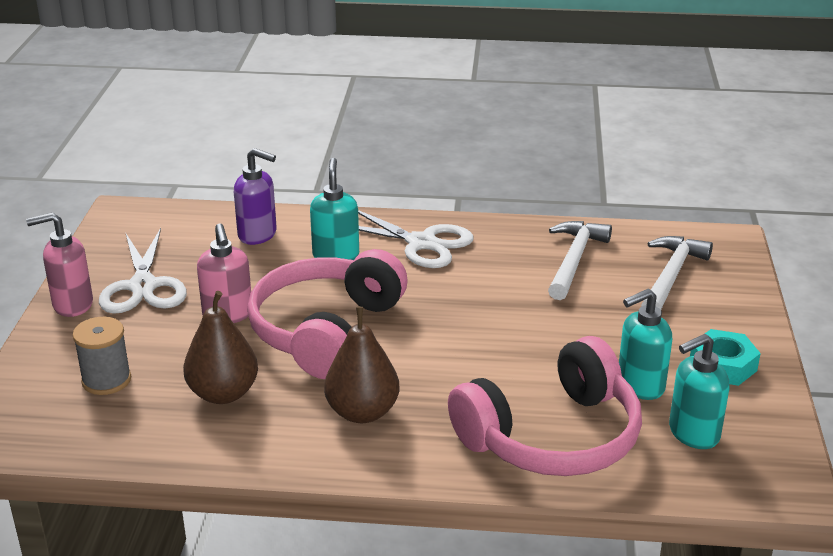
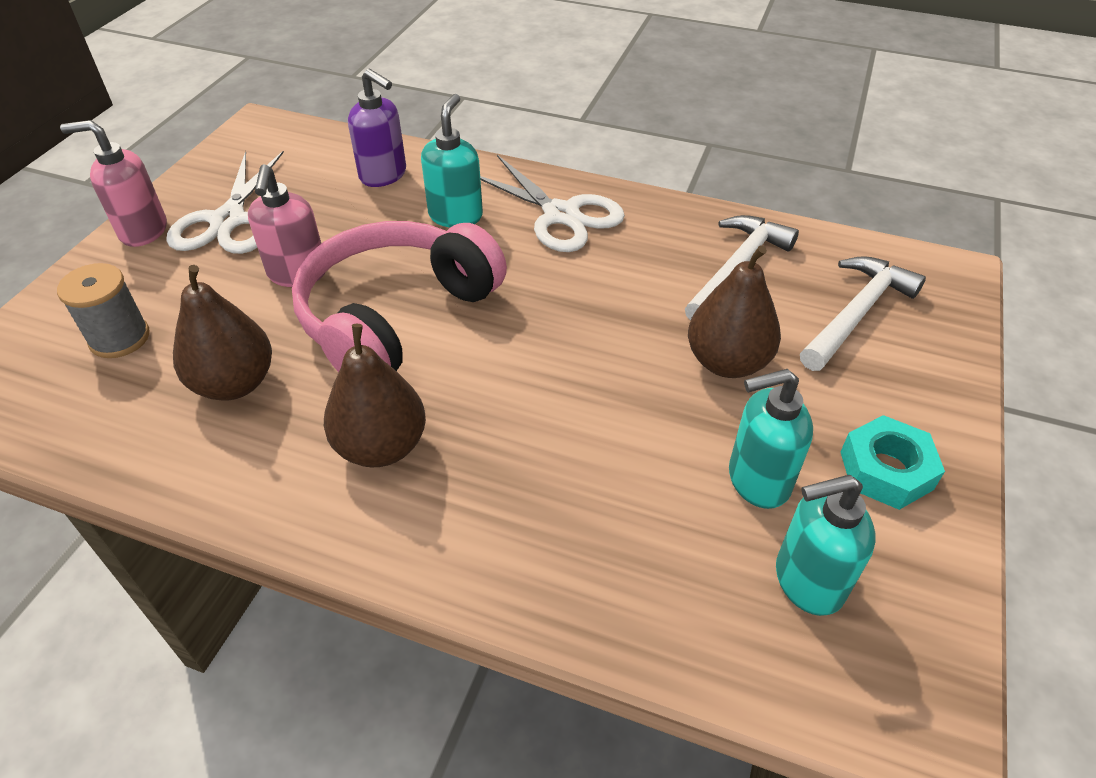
camera: 15 degrees right, 15 degrees up
pink headphones [448,336,642,476] -> none
none -> brown pear [688,246,781,378]

